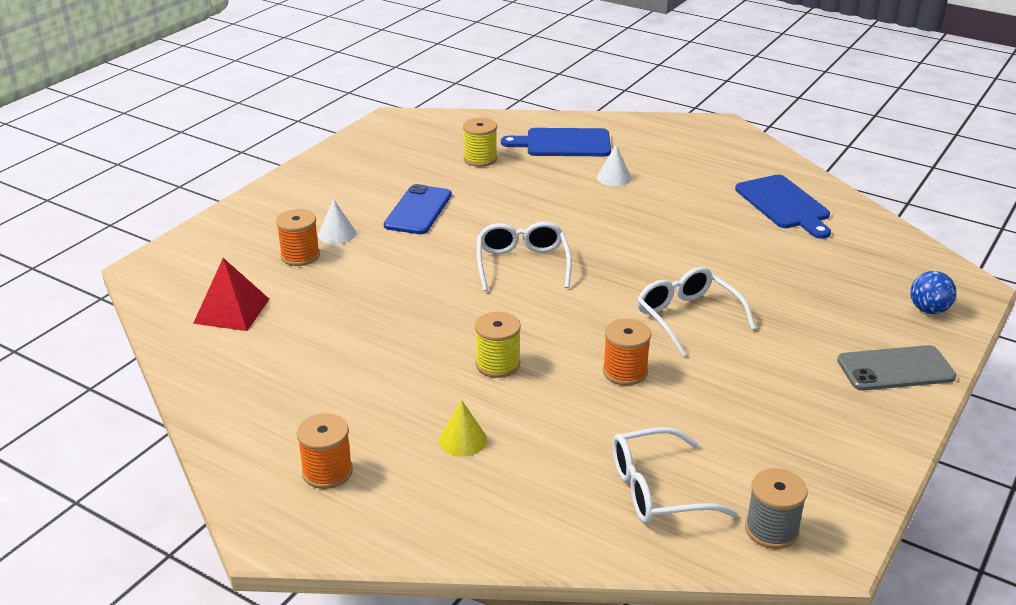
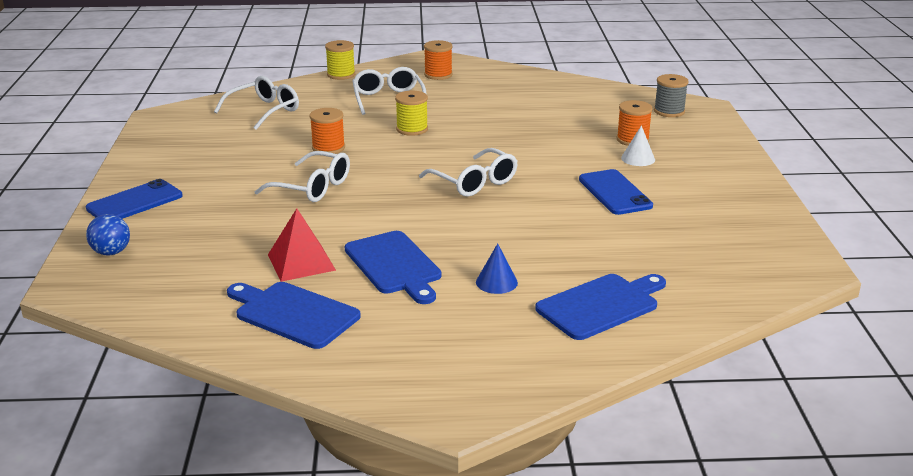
camera: 145 degrees right, 5 degrees down
red pyramid [193,258,269,331] -> red pyramid moved to [268,208,336,282]
yellow cone [439,400,487,457] -> white glasses [352,67,427,115]
yellow spool [463,118,497,167] -> yellow spool moved to [325,40,355,80]
white cone [597,145,632,186] -> blue cone [476,243,518,294]
grey spool [745,468,807,549] -> grey spool moved to [654,74,689,117]
grey phone [837,345,956,391] -> blue phone [86,179,183,219]
none -> blue cutting board [344,231,441,304]

